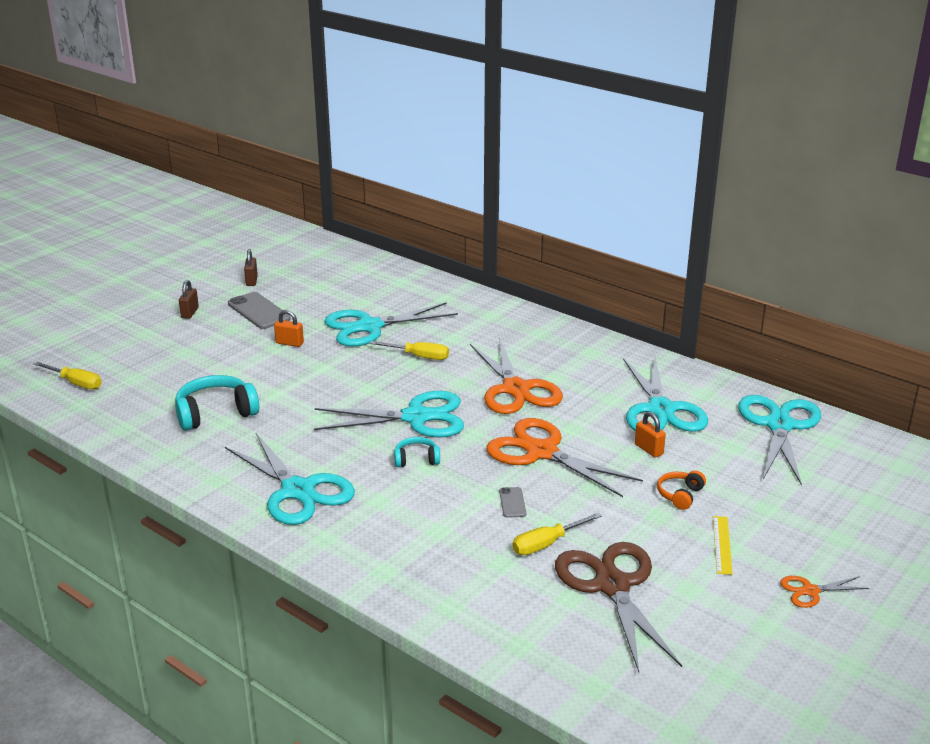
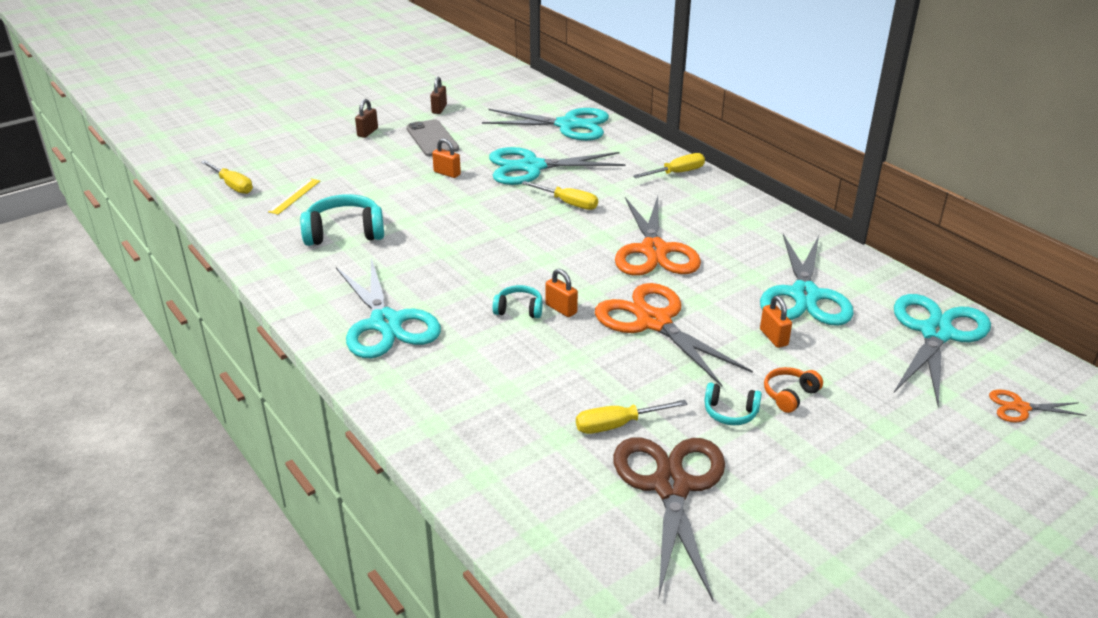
camera: 15 degrees right, 5 degrees up
turquoise scissors [314,391,464,438] -> turquoise scissors moved to [482,108,609,141]
grey phone [499,487,526,518] -> none
yellow ruler [713,516,733,575] -> yellow ruler moved to [268,178,320,215]
orange scissors [780,576,869,608] -> orange scissors moved to [989,390,1087,423]
none -> orange padlock [546,269,578,317]
none -> yellow screwdriver [633,153,705,178]
none -> turquoise headphones [704,382,762,425]

